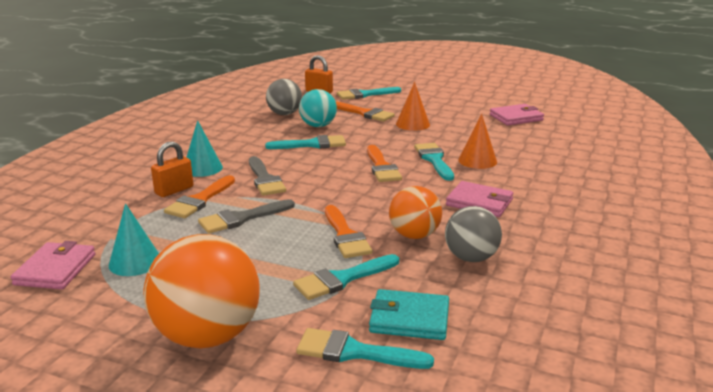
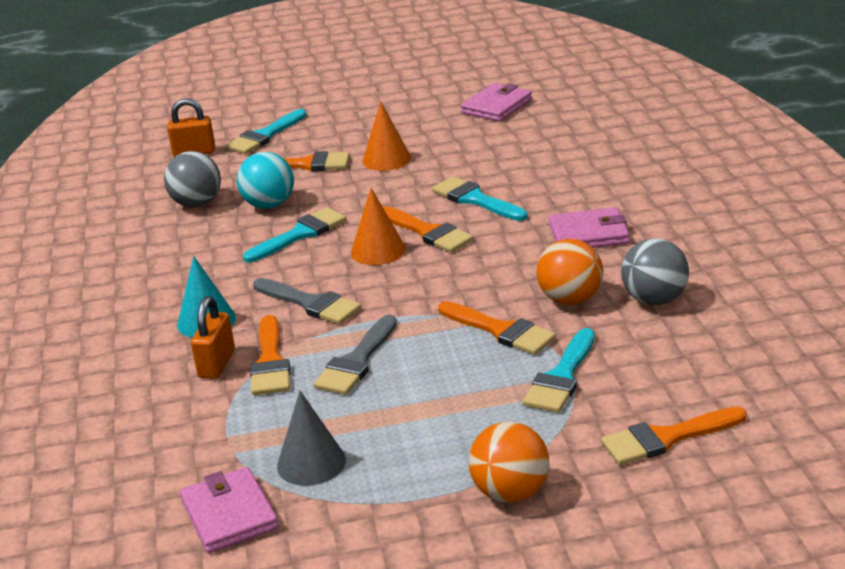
camera: 30 degrees left, 5 degrees up
turquoise cone [109,203,159,276] -> grey cone [277,391,346,486]
orange ball [143,234,259,349] -> orange ball [469,421,549,503], size x0.60
turquoise brush [296,328,434,369] -> orange brush [601,407,747,465]
turquoise wallet [369,289,449,340] -> none
orange cone [458,114,497,169] -> orange cone moved to [351,188,406,265]

